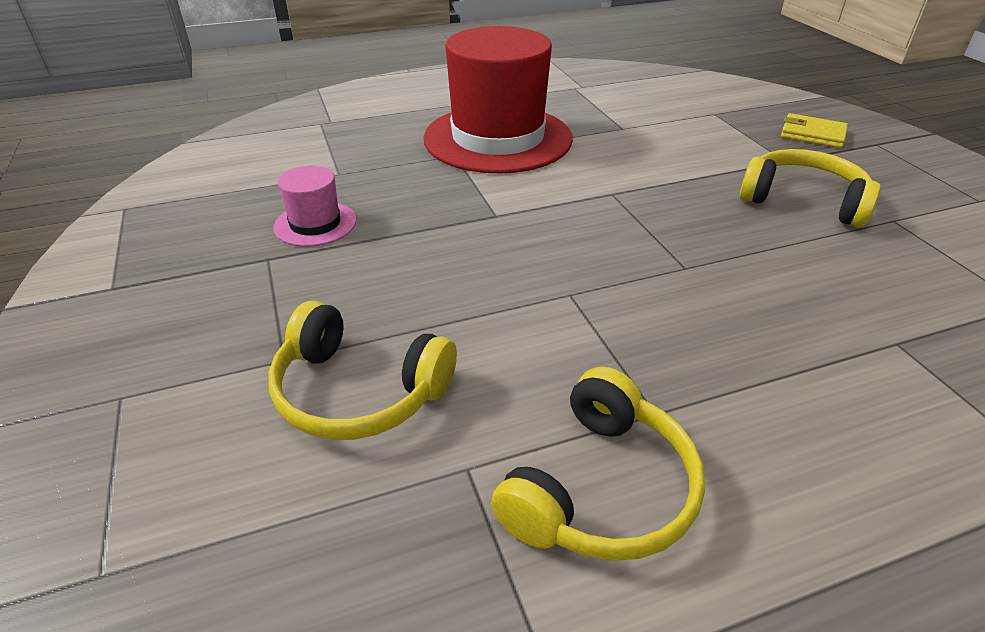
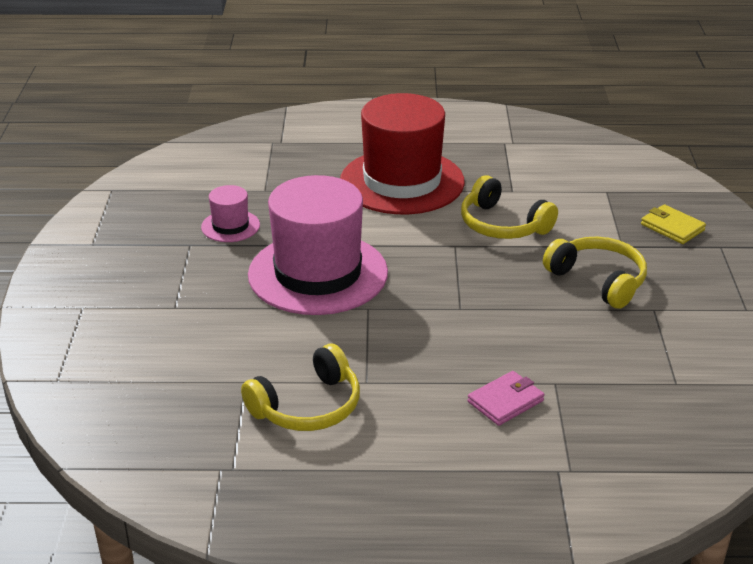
camera: 20 degrees right, 5 degrees down
yellow headphones [268,301,457,440] -> yellow headphones moved to [461,175,558,239]
none -> pink hat [248,175,388,315]
none -> pink wallet [468,371,545,426]

